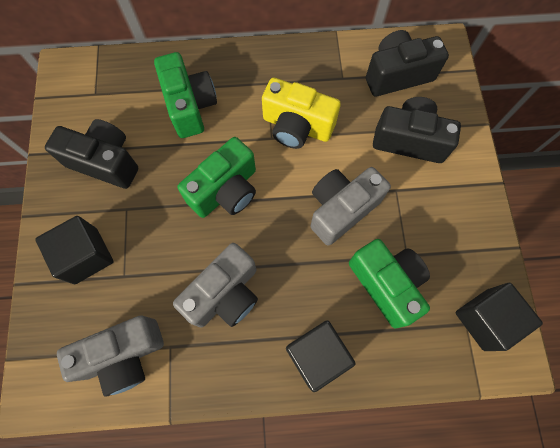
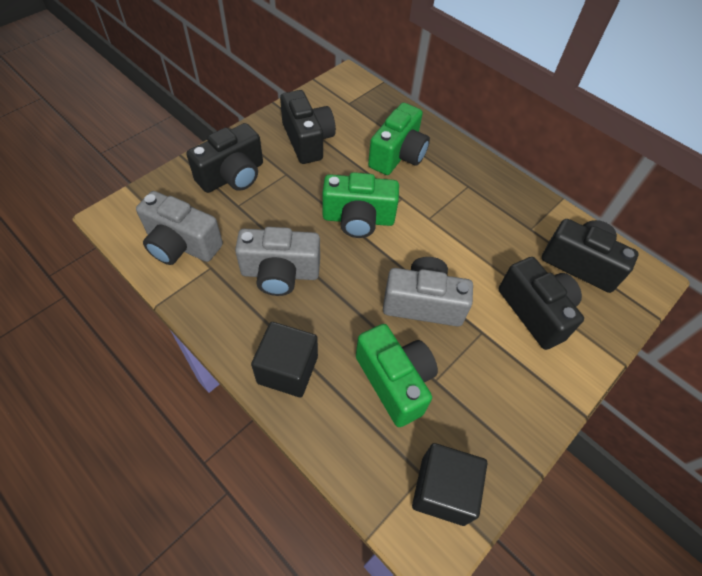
camera: 45 degrees right, 15 degrees down
black cube [35,216,114,284] -> black camera [186,123,263,193]
yellow camera [262,78,341,149] -> none
green camera [349,239,430,328] -> green camera turned 45 degrees counterclockwise [356,324,438,427]

